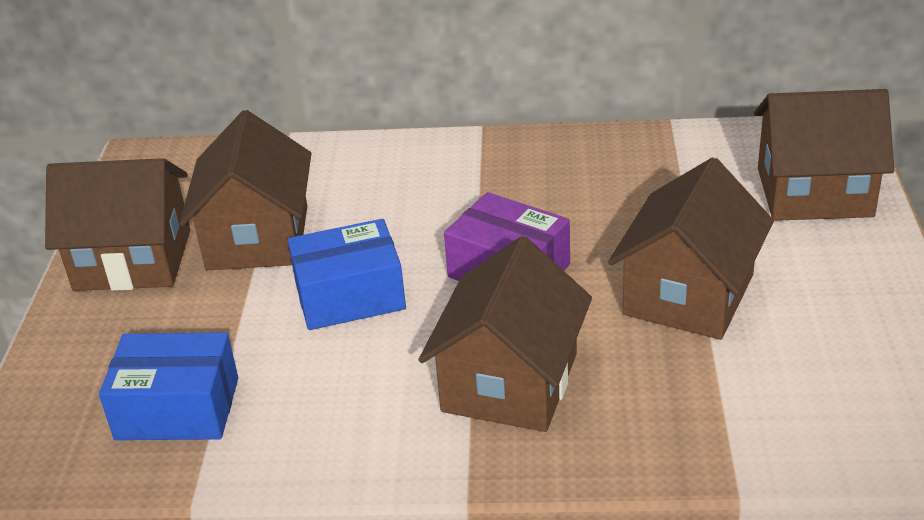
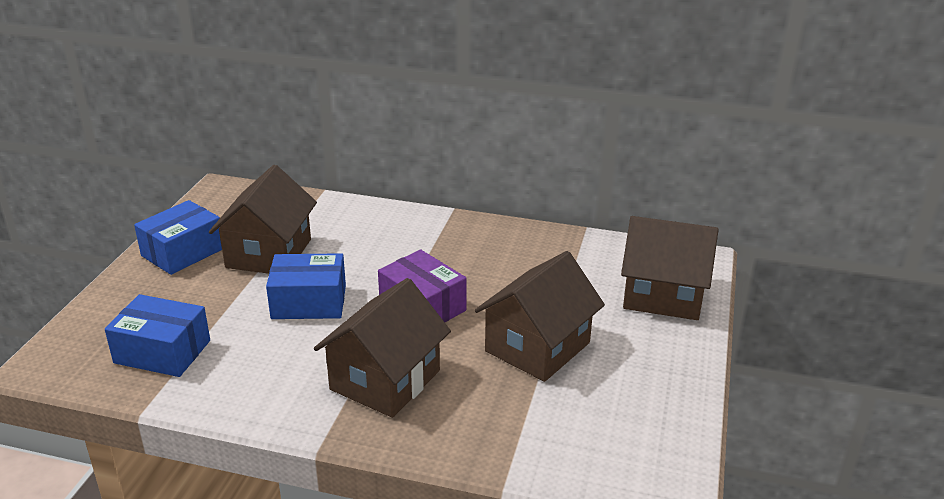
camera: 10 degrees right, 5 degrees down
brown house [45,158,190,291] -> blue box [134,200,222,275]

